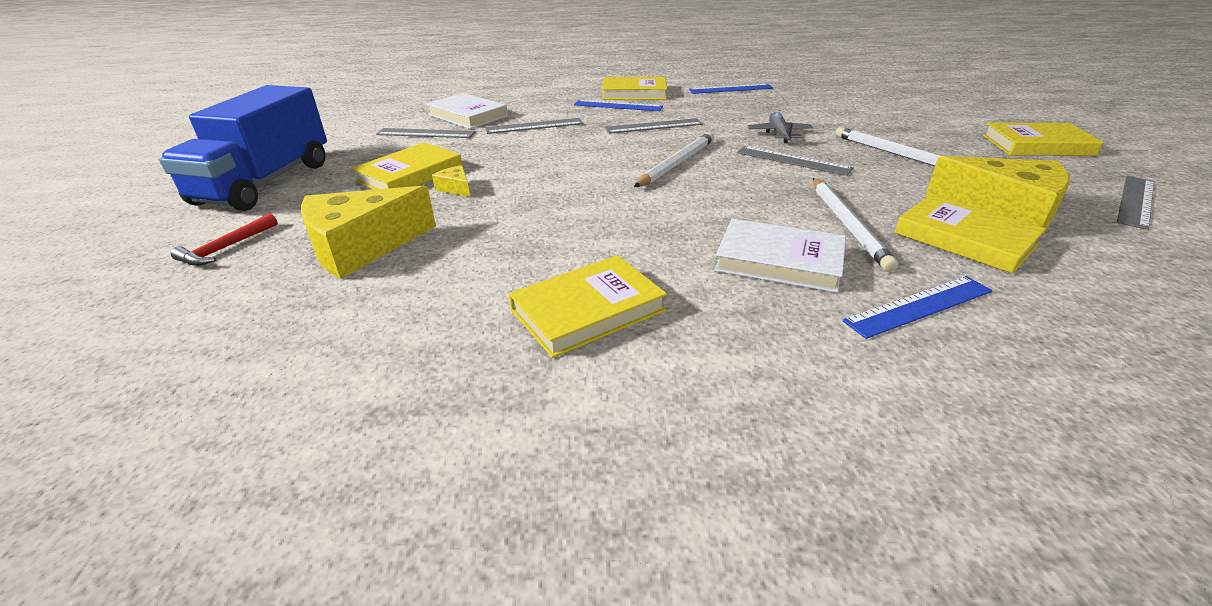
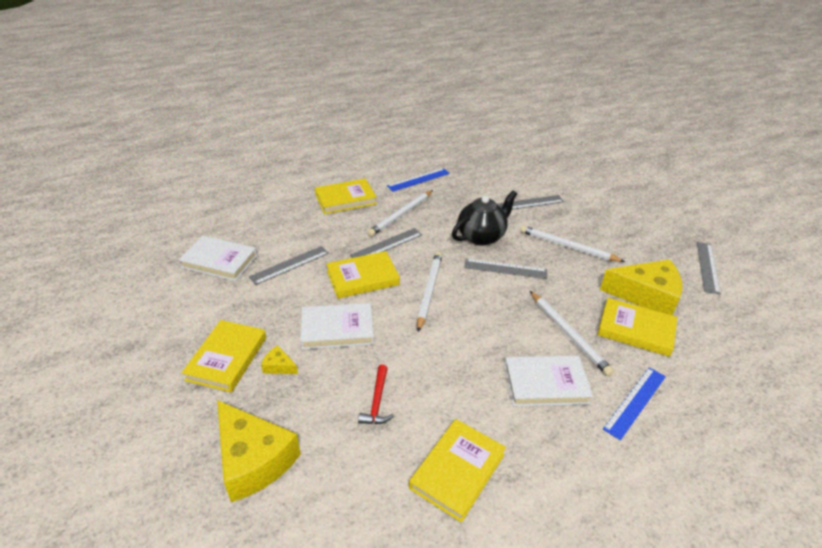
camera: 25 degrees left, 5 degrees up
blue truck [159,85,327,211] -> none
red hammer [171,213,278,266] -> red hammer moved to [358,364,394,424]
yellow cheese [301,186,436,279] -> yellow cheese turned 75 degrees counterclockwise [217,400,301,502]
grey ruler [376,128,476,138] -> grey ruler moved to [497,195,564,210]
blue ruler [574,100,663,111] -> none
grey plane [747,112,814,143] -> black teapot [452,190,517,246]
yellow book [983,123,1104,156] -> yellow book moved to [326,251,400,299]
none -> white book [300,303,374,350]
none -> white pencil [367,190,433,237]

